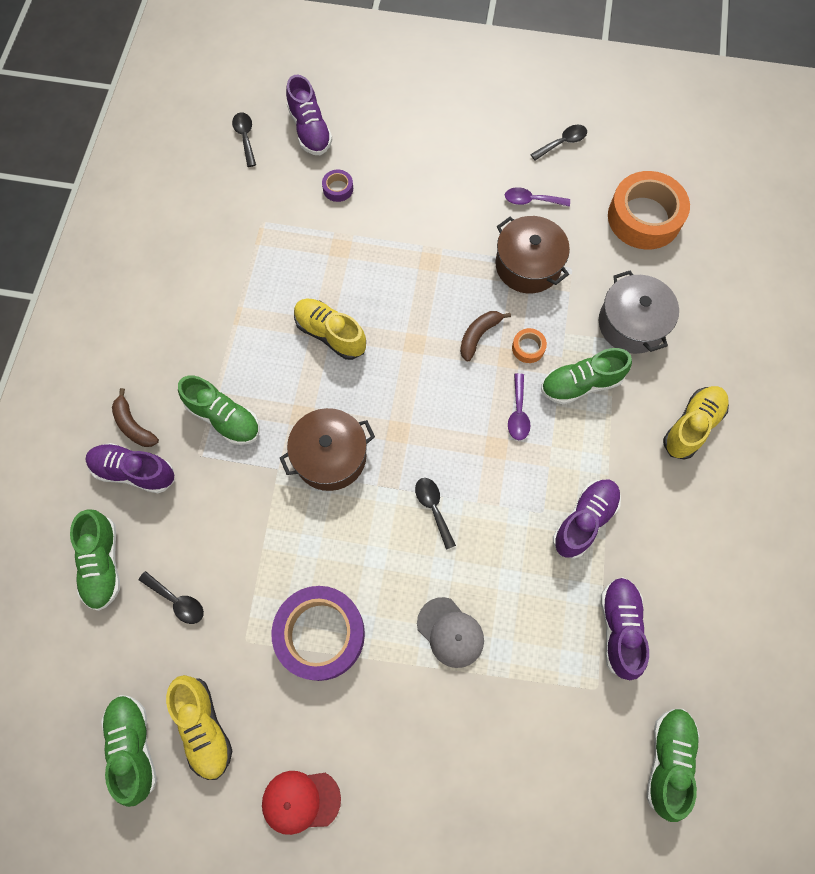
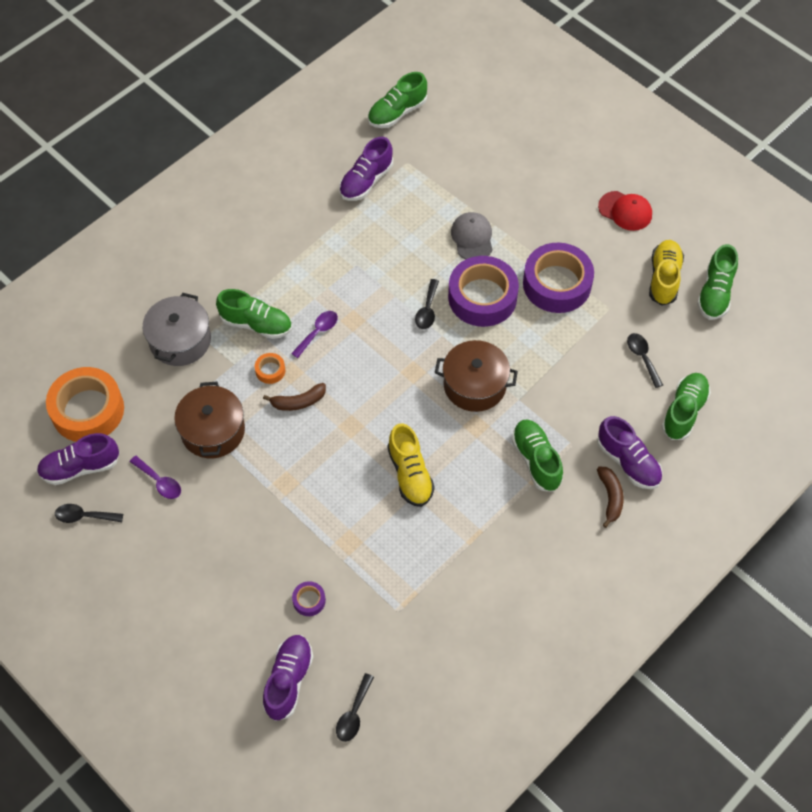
camera: 145 degrees left, 10 degrees down
purple shoe [553,480,621,559] -> purple shoe moved to [37,433,119,485]
yellow shoe [663,386,729,460] -> none
none -> purple tape [448,256,519,327]

